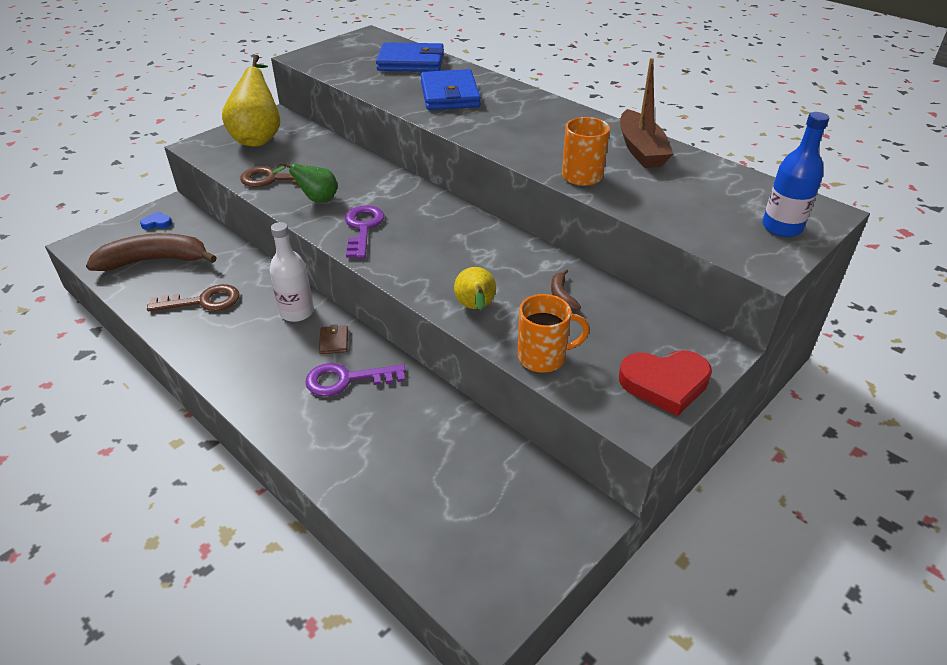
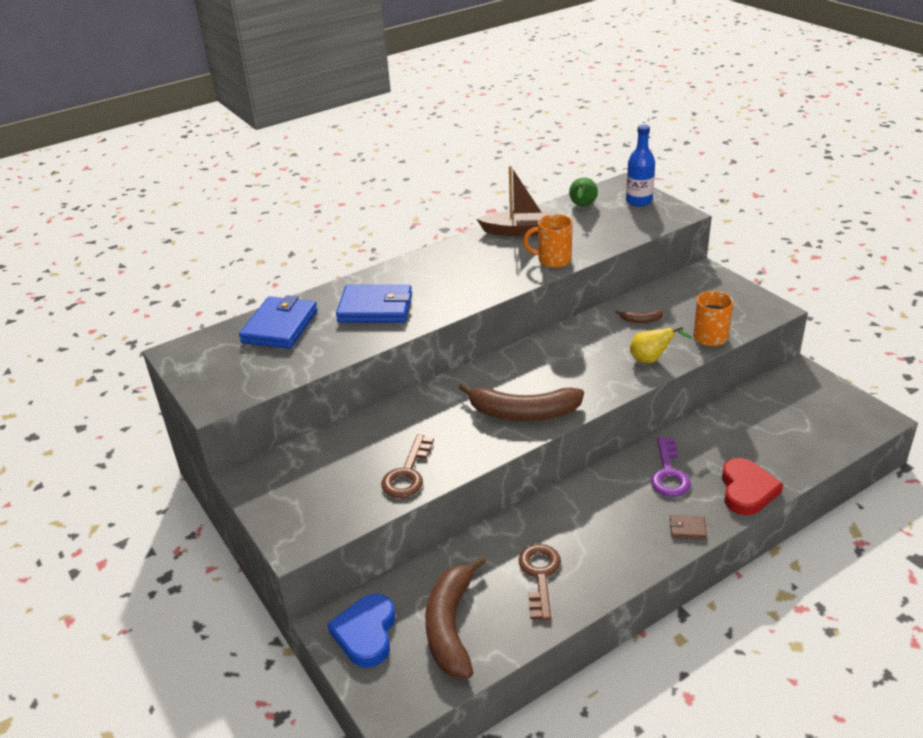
camera: 75 degrees left, 5 degrees down
blue heart [140,212,172,230] -> blue heart [327,594,395,668], size x2.10
yellow pear [222,55,280,146] -> none
white bottle [269,222,314,322] -> none
green pear [272,162,338,202] -> green pear moved to [569,178,598,206]
brown wallet [319,324,348,354] -> brown wallet moved to [670,515,707,539]
purple key [345,205,384,259] -> brown banana [459,383,584,421]
red heart [619,350,712,416] -> red heart moved to [722,458,783,515]

